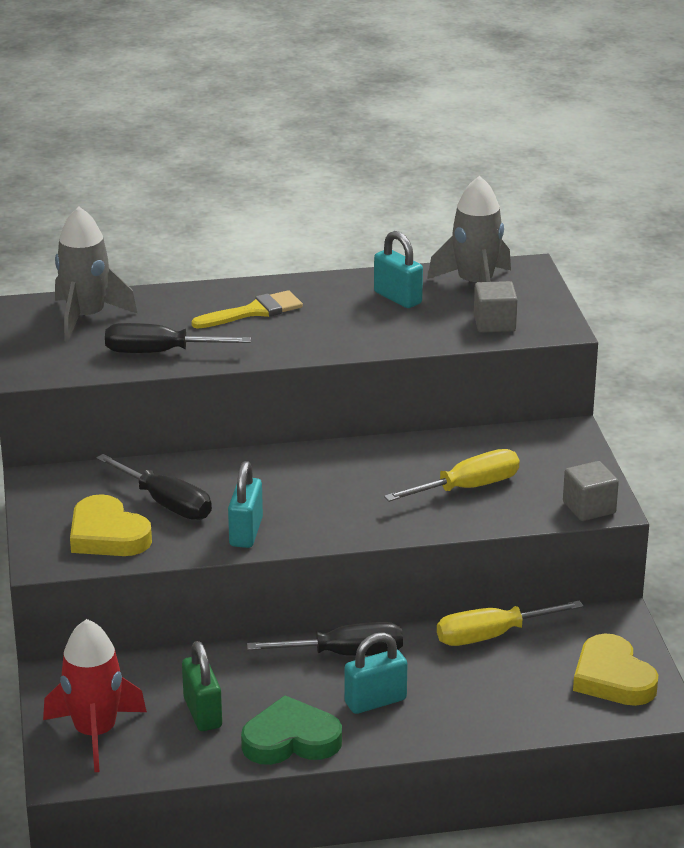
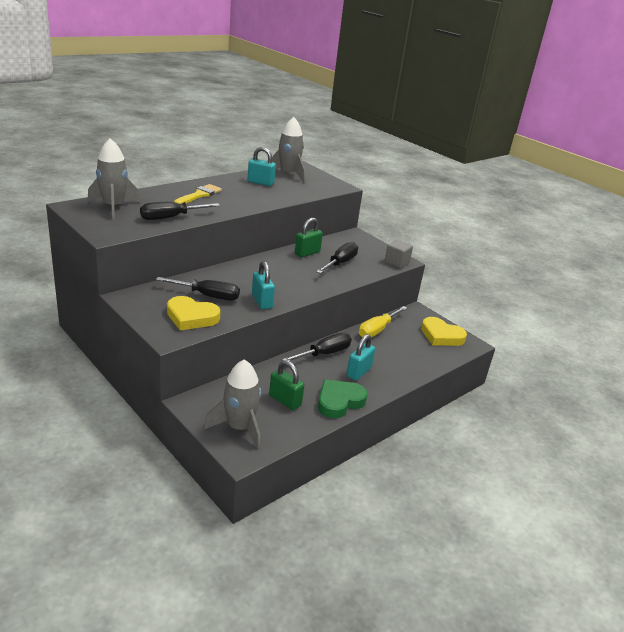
camera: 35 degrees left, 0 degrees up
red rocket [43,619,147,772] -> grey rocket [204,359,261,449]
yellow screwdriver [384,449,520,502] -> black screwdriver [316,242,358,274]
grey cube [474,281,518,333] -> none
none -> green padlock [295,218,323,258]

